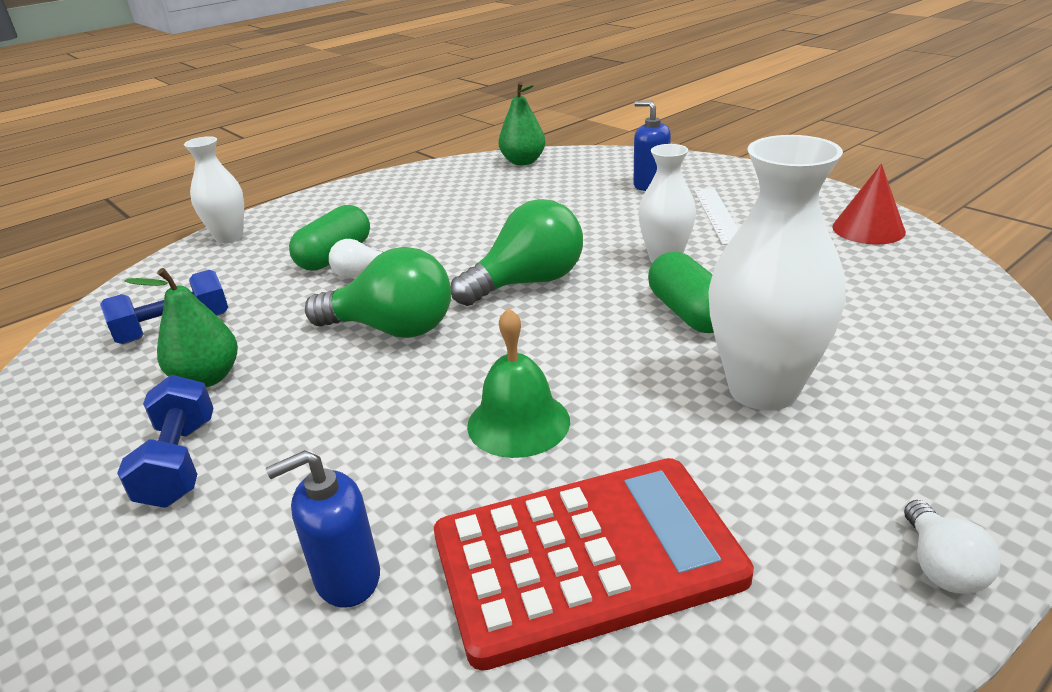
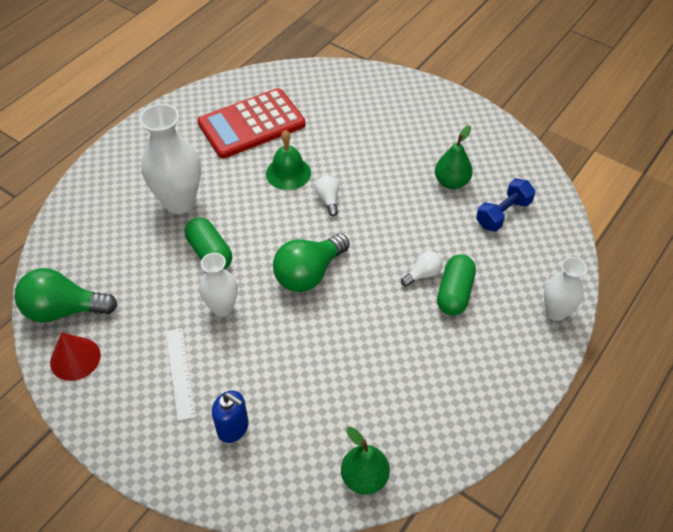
camera: 165 degrees right, 20 degrees up
blue dumbbell [117,375,213,508] -> none
blue soap dispenser [266,450,380,608] -> none
green light bulb [305,247,451,338] -> green light bulb moved to [15,268,118,323]
white light bulb [904,500,1001,594] -> white light bulb moved to [315,175,339,216]

